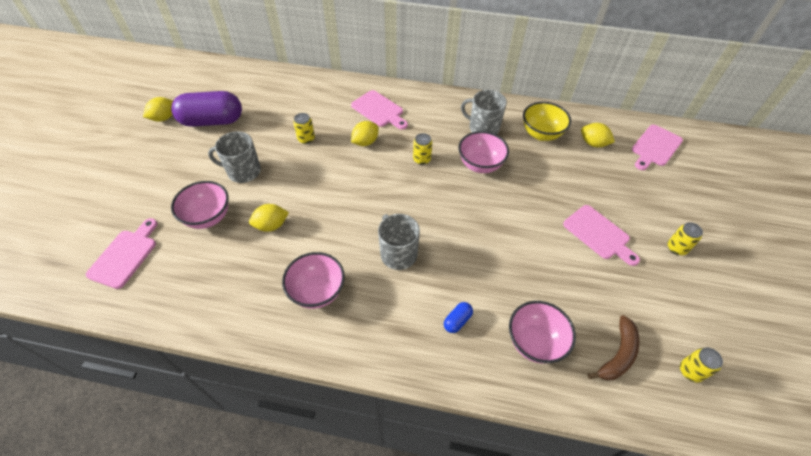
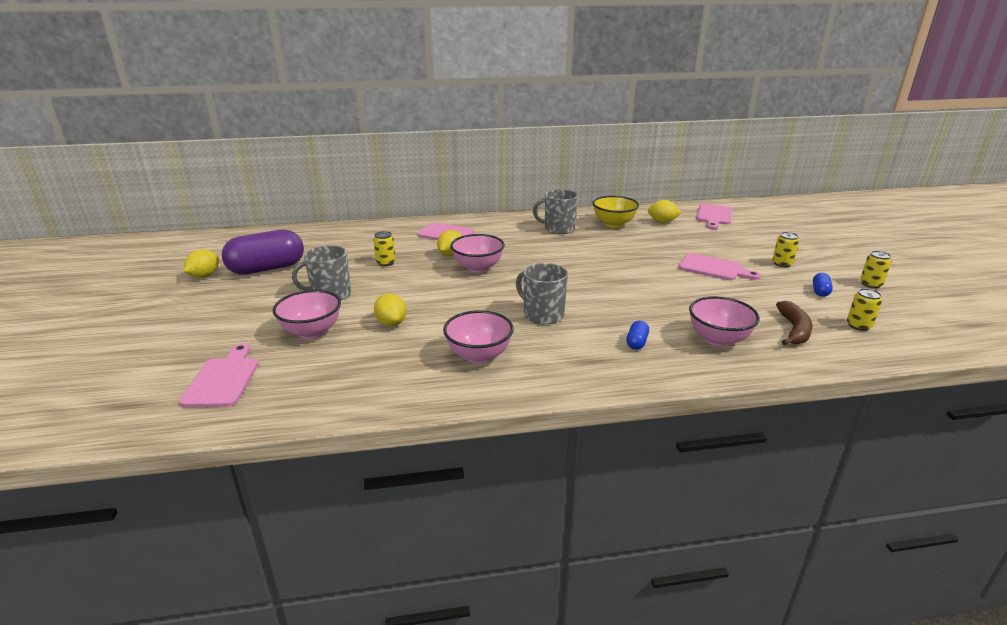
camera: 20 degrees left, 25 degrees down
yellow lemon [249,204,289,232] -> yellow lemon turned 75 degrees counterclockwise [374,293,406,326]
yellow can [413,133,432,165] -> yellow can moved to [860,251,892,288]
pink bowl [459,131,509,173] -> pink bowl moved to [450,234,505,273]
none -> blue capsule [813,273,833,297]

